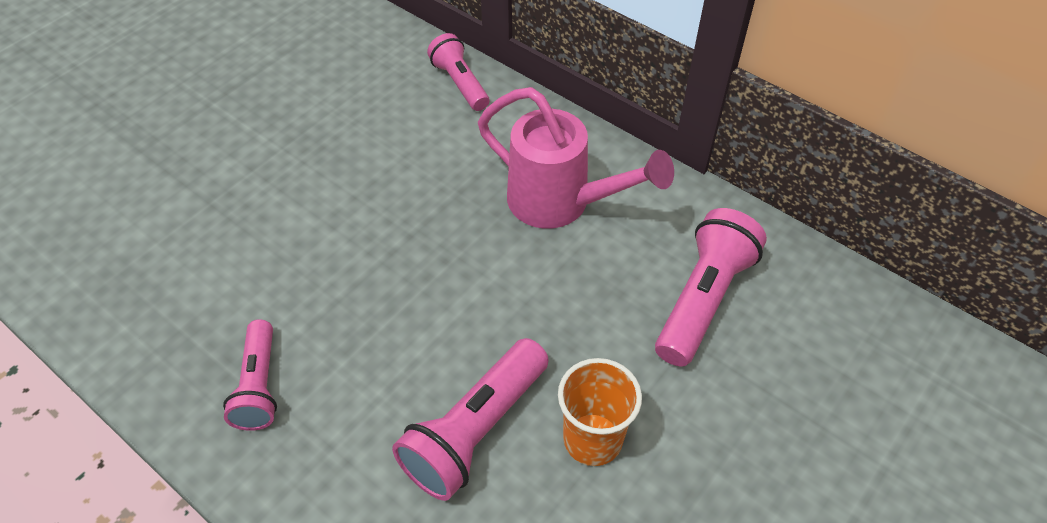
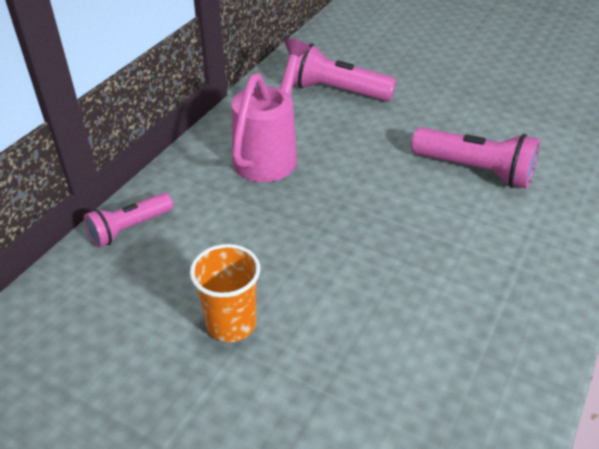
camera: 100 degrees left, 10 degrees down
pink flashlight [223,319,277,431] -> none
orange cup [558,358,642,466] -> orange cup moved to [190,244,260,342]

